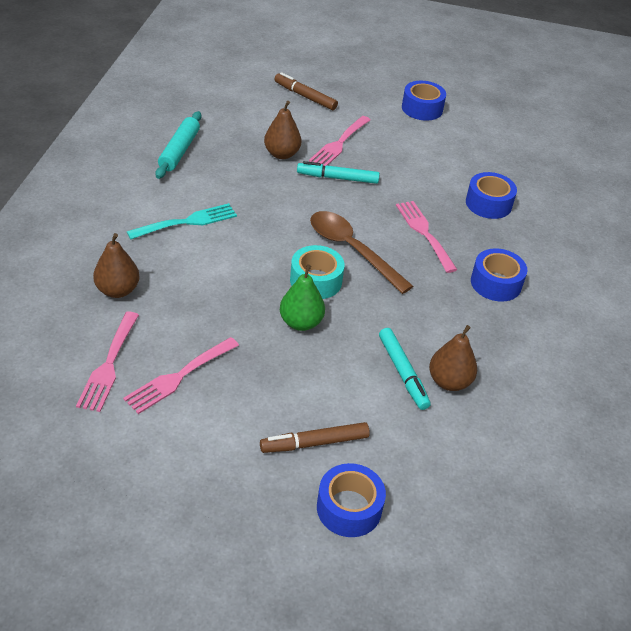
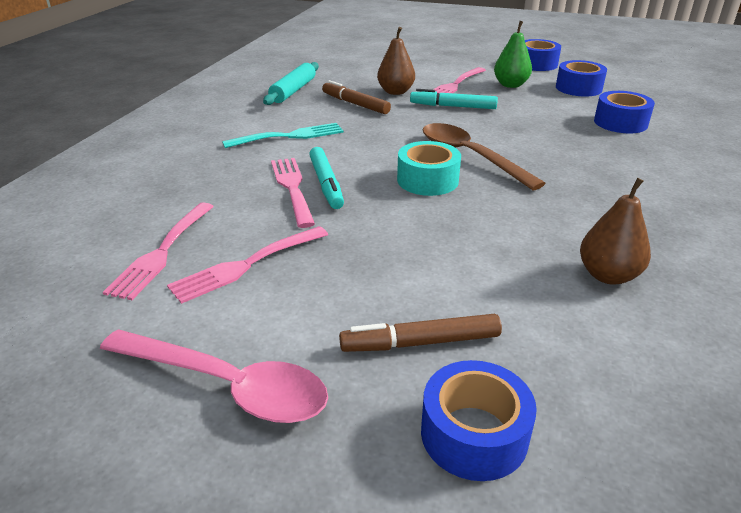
camera: 10 degrees right, 10 degrees down
brown pear [93,233,140,298] -> none
brown marker [274,72,338,110] -> brown marker moved to [322,80,391,114]
green pear [280,264,325,331] -> green pear moved to [494,21,532,88]
turquoise marker [379,328,431,410] -> turquoise marker moved to [309,147,344,209]
pink fork [396,201,457,273] -> pink fork moved to [271,158,315,228]
blue tape [471,248,527,301] -> blue tape moved to [556,60,607,96]
none -> pink spoon [100,329,328,423]

